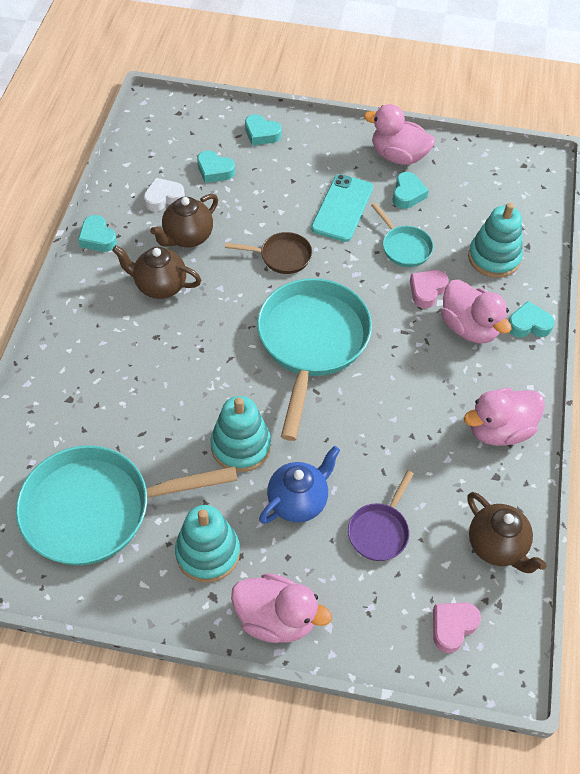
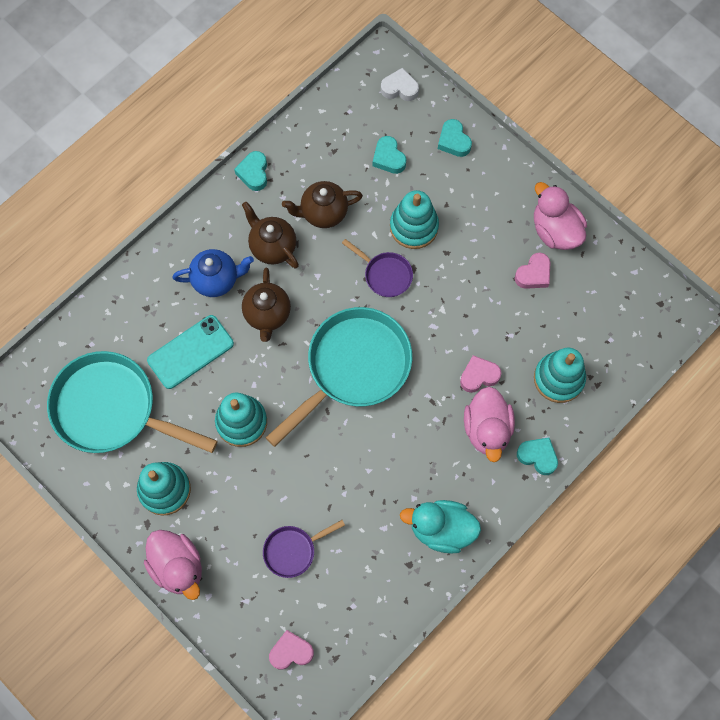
camera: 35 degrees right, 15 degrees up
white heart [144,178,185,211] -> white heart moved to [381,68,419,101]
brown pan [225,232,312,274] -> purple pan [342,239,413,297]
blue teapot [259,446,340,524] -> blue teapot moved to [173,249,254,297]
turquoise phone [311,174,373,242] -> turquoise phone moved to [147,315,234,389]
turquoise pan [371,203,433,267] -> none
turquoise heart [393,172,429,209] -> pink heart [515,253,550,289]
pink duck [464,388,545,446] -> turquoise duck [400,500,481,554]
brown teapot [467,492,547,573] -> brown teapot moved to [242,268,291,342]
none -> turquoise stacking toy [390,190,439,249]

